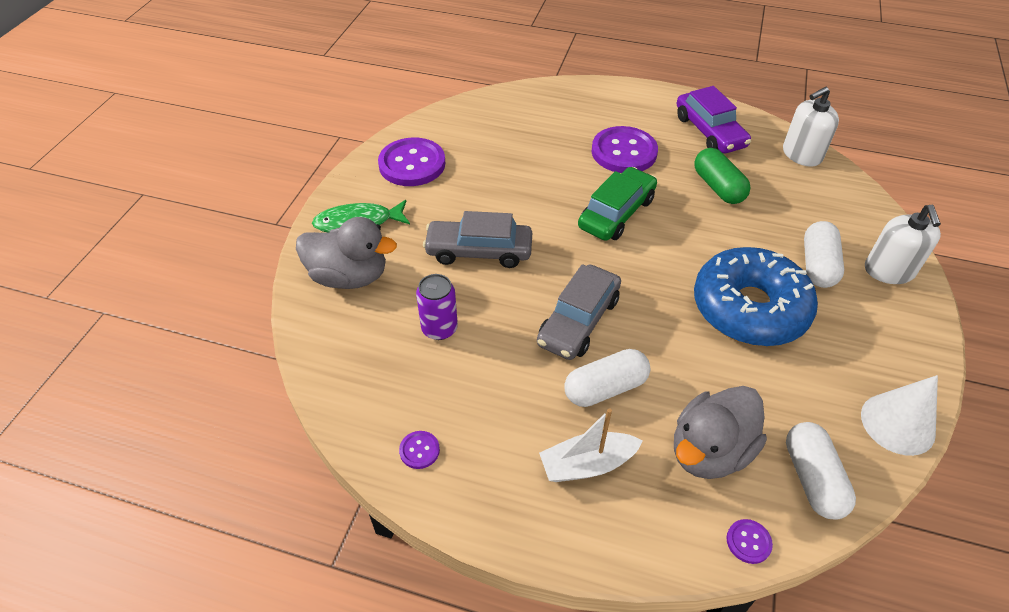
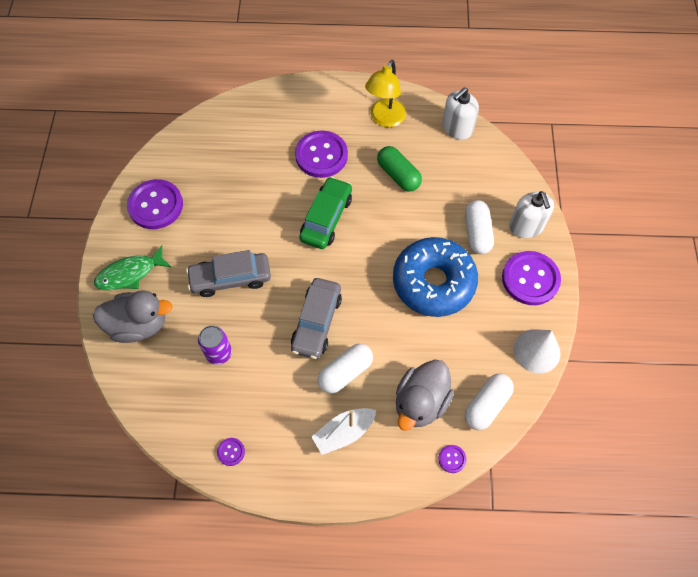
camera: 15 degrees left, 15 degrees up
purple car [677,86,751,153] -> yellow lamp [365,60,406,127]
white capsule [786,422,856,520] -> white capsule turned 60 degrees clockwise [464,374,514,430]
none -> purple button [502,251,561,305]

